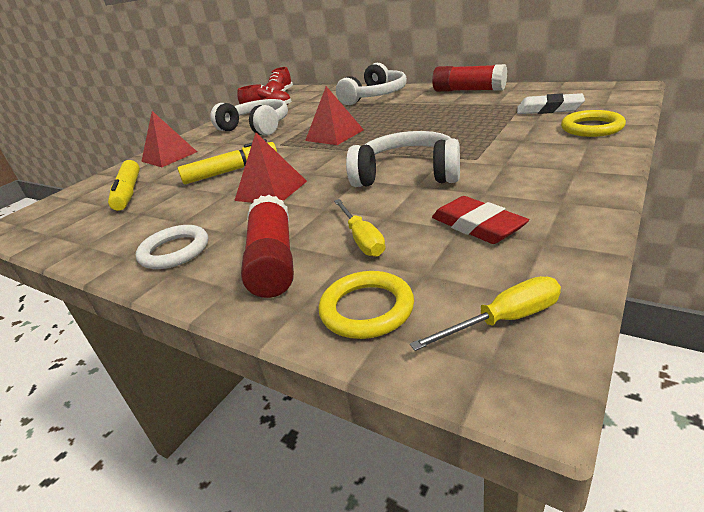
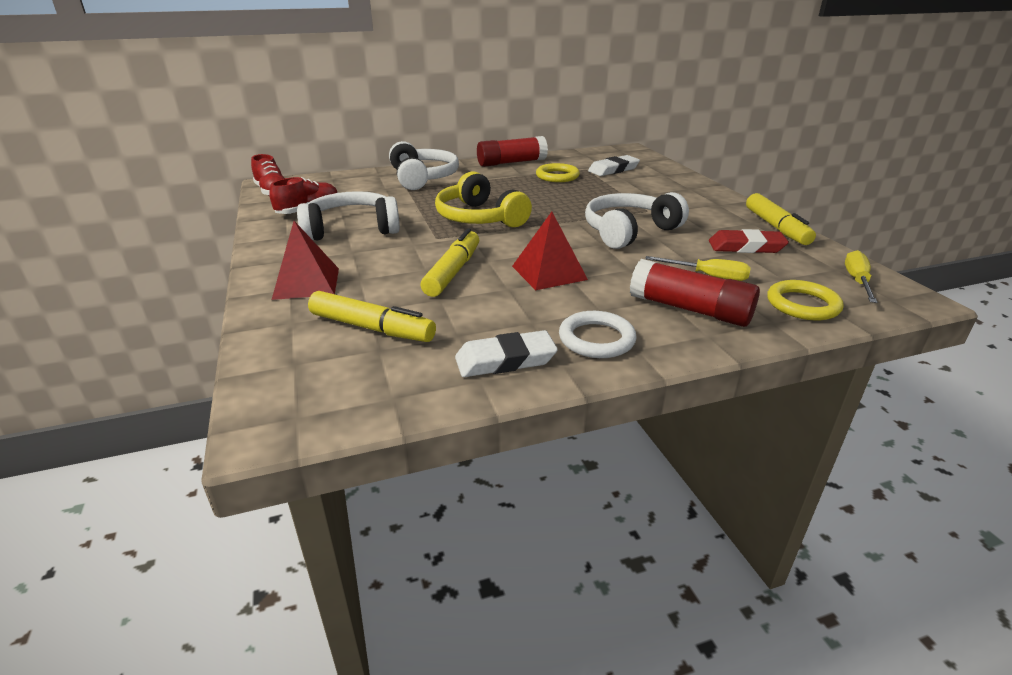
camera: 55 degrees left, 0 degrees up
red pyramid [305,86,364,145] -> yellow headphones [435,171,532,227]
yellow ring [561,110,626,137] -> yellow ring moved to [536,163,580,182]
none -> white eraser [455,330,558,377]
none -> yellow marker [746,193,816,245]

